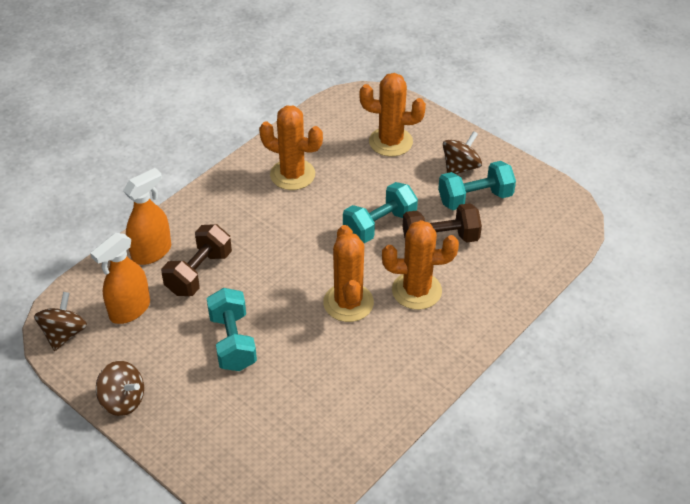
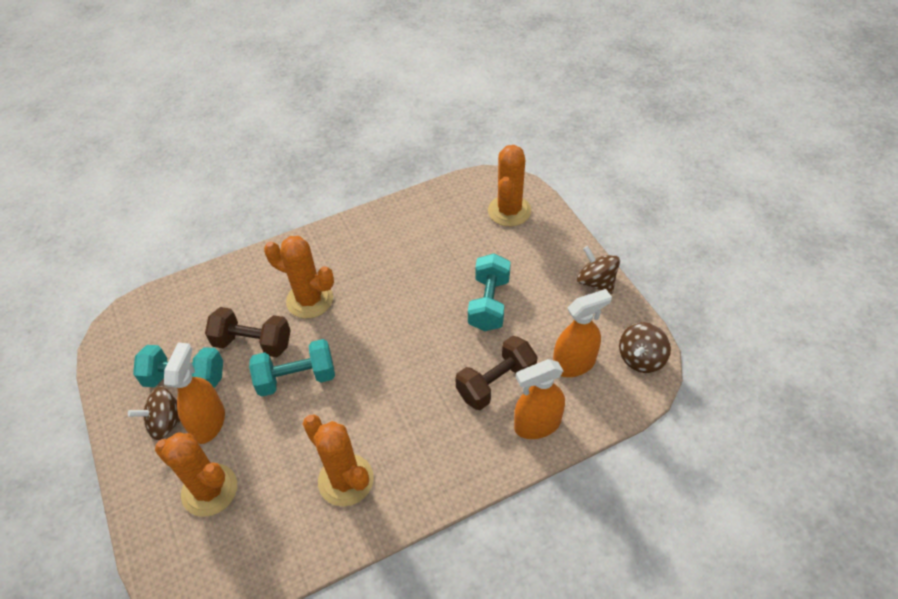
camera: 155 degrees left, 5 degrees up
orange cactus [323,225,374,322] -> orange cactus moved to [488,145,531,227]
none -> orange spray bottle [164,343,225,444]

